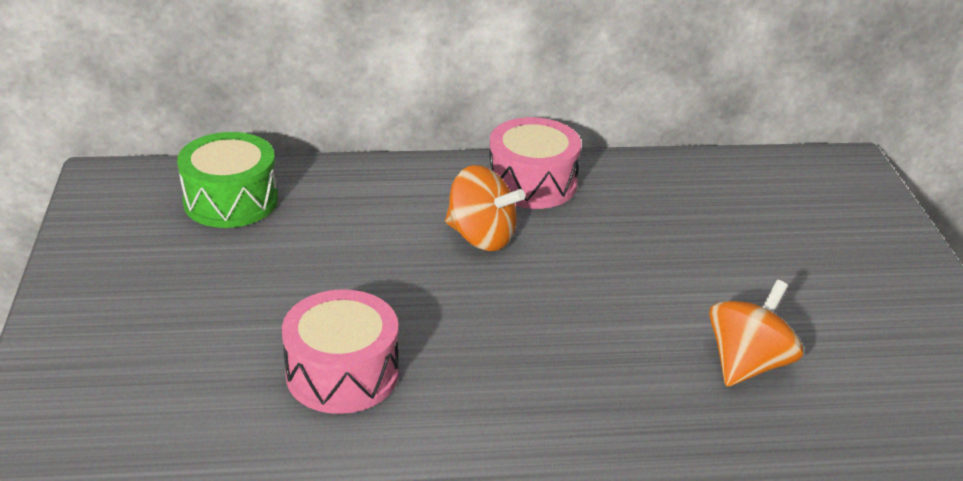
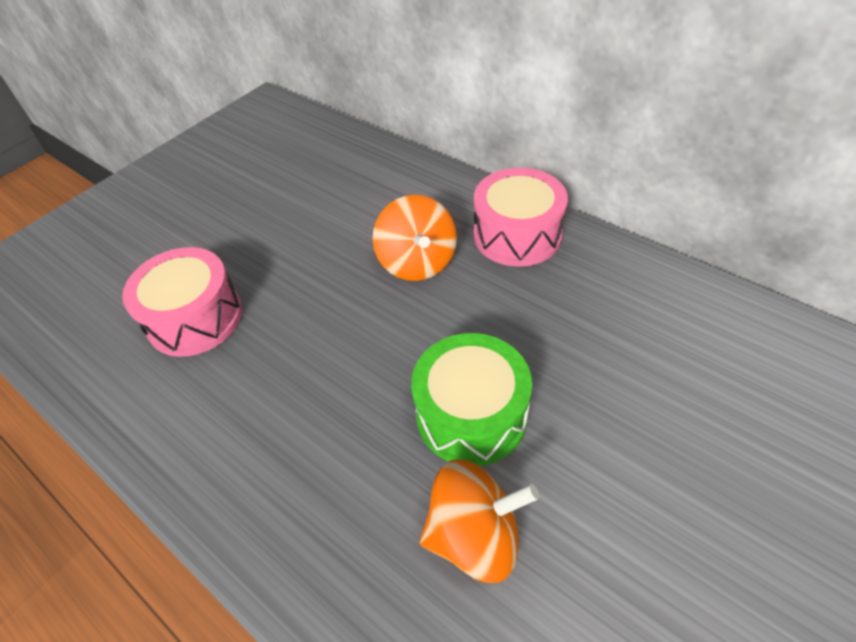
camera: 50 degrees right, 15 degrees up
green drum [177,132,278,228] -> green drum moved to [411,333,532,466]

